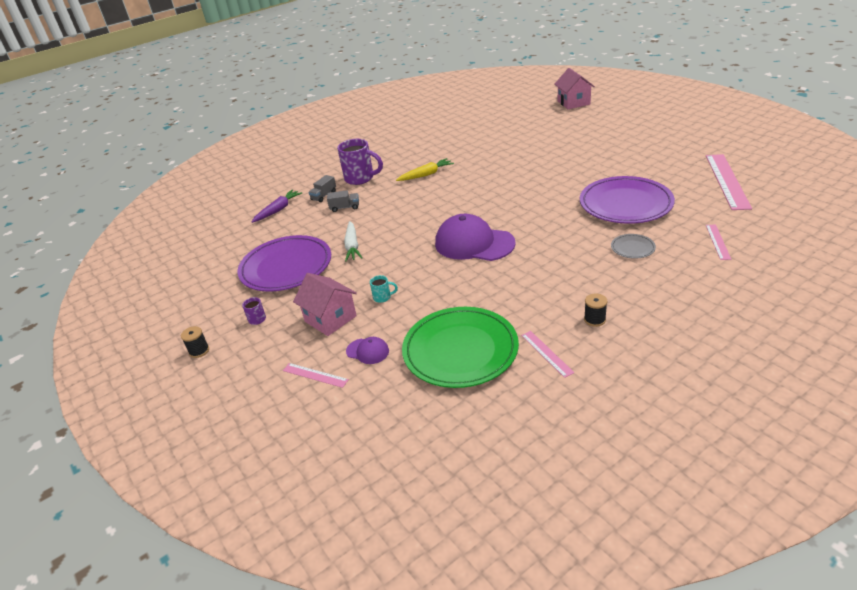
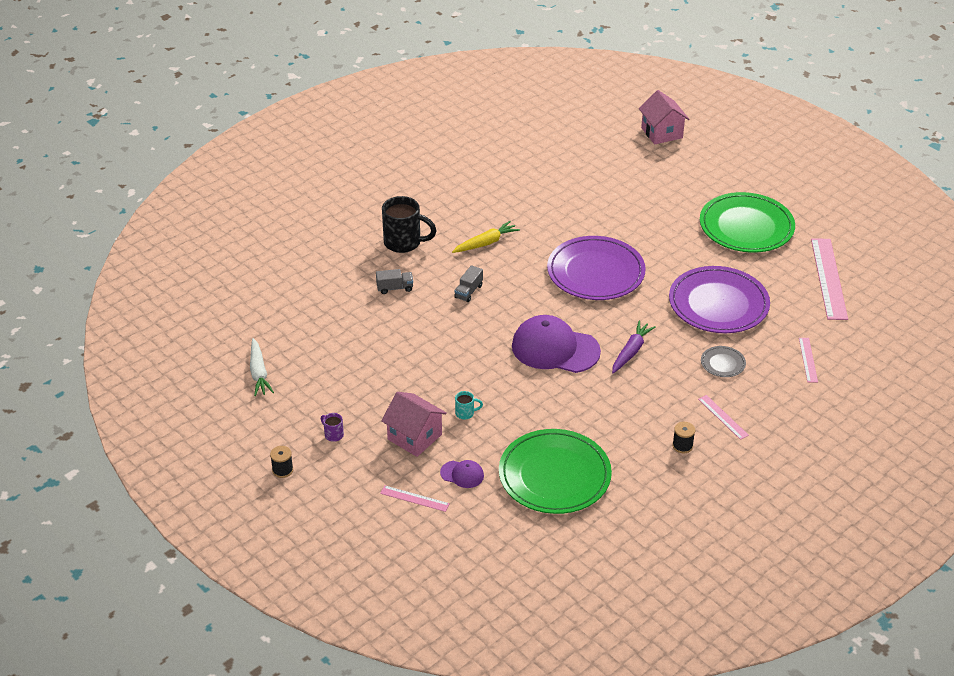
camera: 10 degrees left, 5 degrees up
purple plate [237,235,331,292] -> purple plate moved to [547,236,646,300]
purple carrot [252,190,302,223] -> purple carrot moved to [612,321,656,373]
grey truck [308,175,336,202] -> grey truck moved to [454,265,483,302]
purple mug [337,139,383,185] -> black mug [382,196,437,253]
white carrot [344,221,362,262] -> white carrot moved to [250,338,274,396]
pink ruler [521,331,575,378] -> pink ruler moved to [698,395,749,440]
none -> green plate [700,192,795,253]

